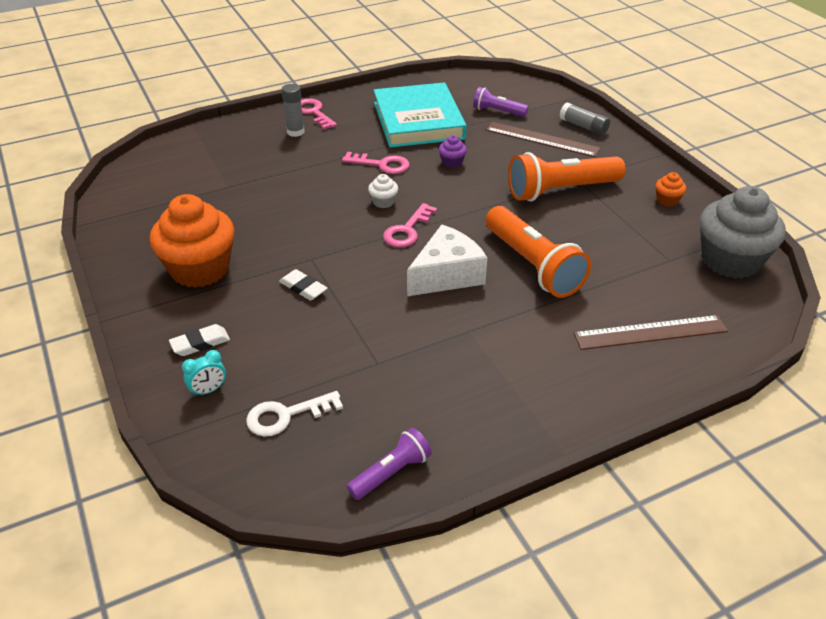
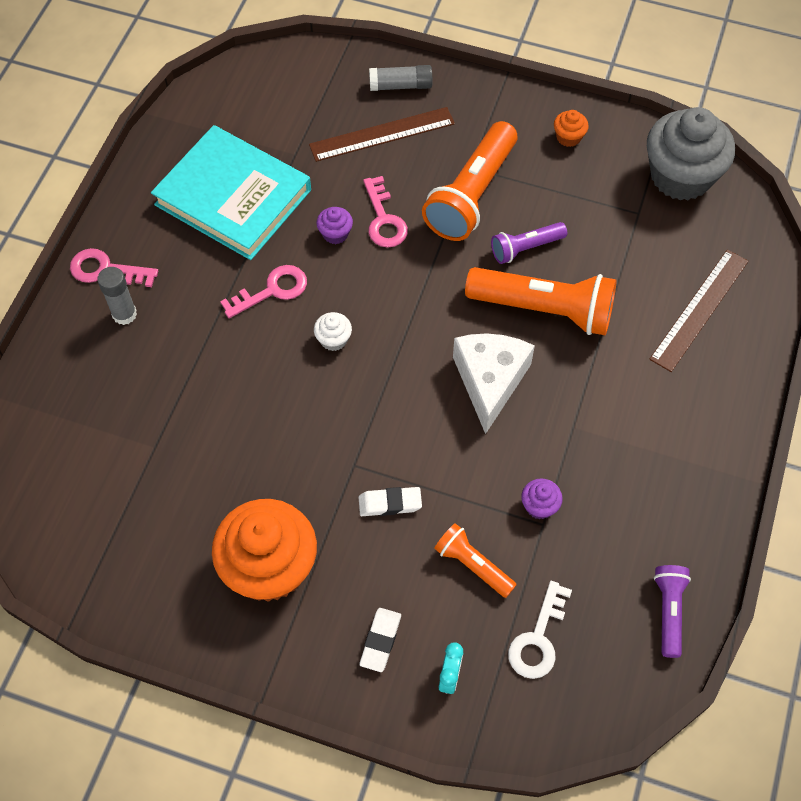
camera: 45 degrees left, 20 degrees up
pink key [383,203,437,247] -> pink key moved to [363,176,408,248]
purple flashlight [473,87,529,117] -> purple flashlight moved to [491,222,567,264]
none -> orange flashlight [434,523,517,598]
none -> purple cupcake [521,478,563,519]

